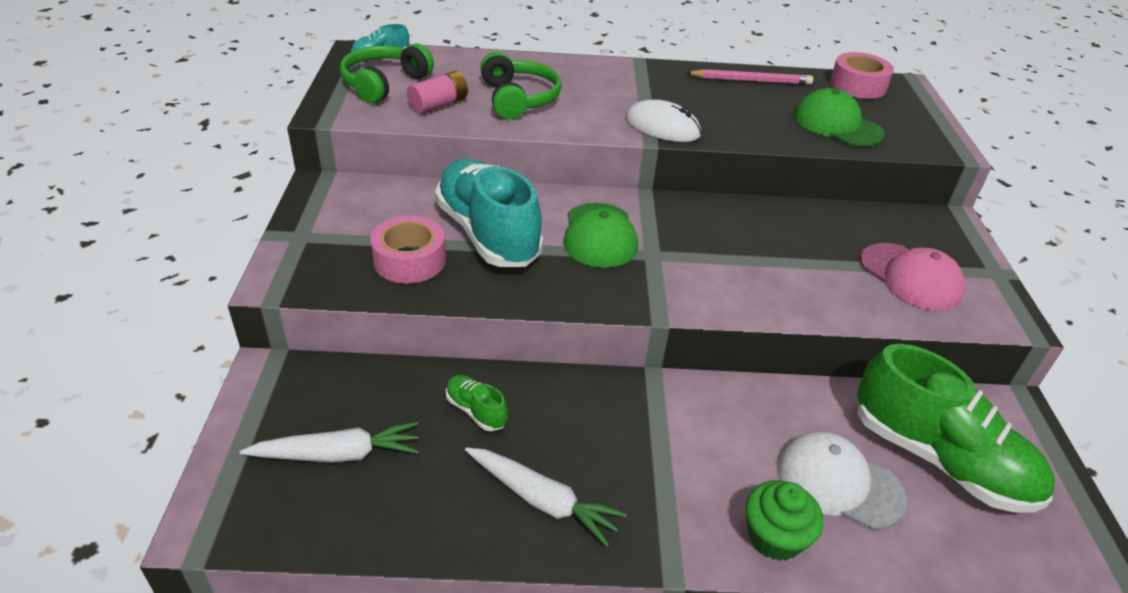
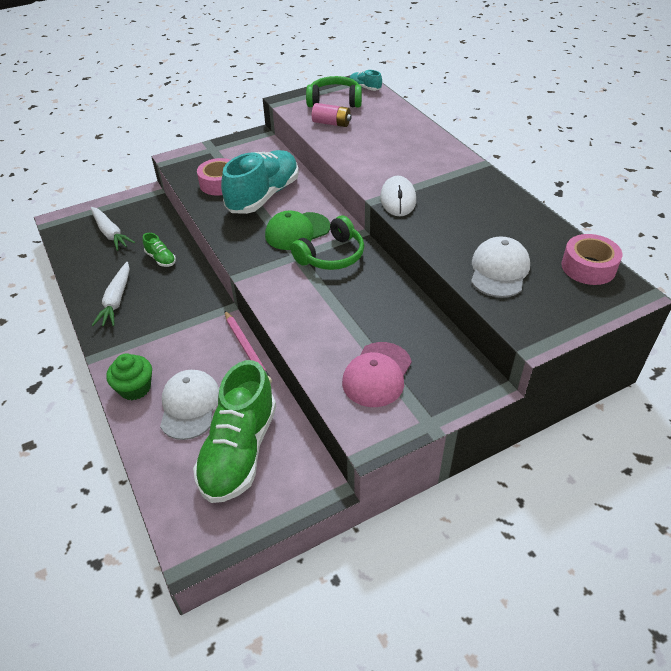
camera: 65 degrees right, 5 degrees up
green shoe [446,375,508,431] -> green shoe turned 120 degrees clockwise [143,233,176,267]
green headphones [480,52,561,119] -> green headphones moved to [291,215,364,270]
pink pencil [686,69,813,85] -> pink pencil moved to [224,310,272,384]
green cap [794,88,885,146] -> white cap [471,236,530,297]

